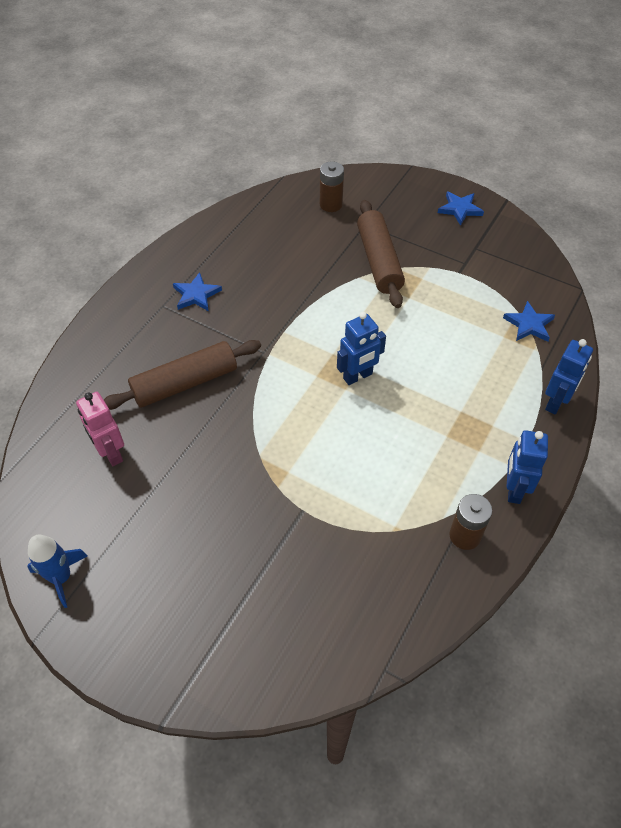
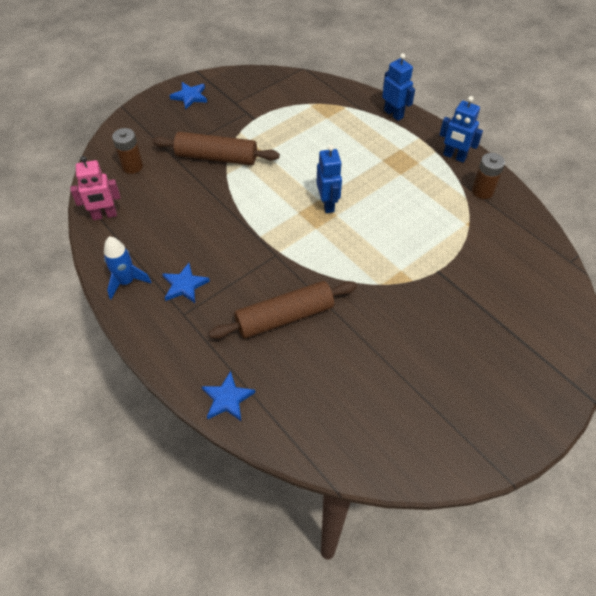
camera: 70 degrees left, 0 degrees up
blue rocket [27,535,88,608] -> blue rocket moved to [104,236,151,299]
pink robot [76,392,124,466] -> pink robot moved to [70,156,120,220]
brown rolling pin [104,340,261,410] -> brown rolling pin turned 75 degrees clockwise [209,281,357,339]
blue star [503,301,555,342] -> blue star moved to [201,371,255,421]

